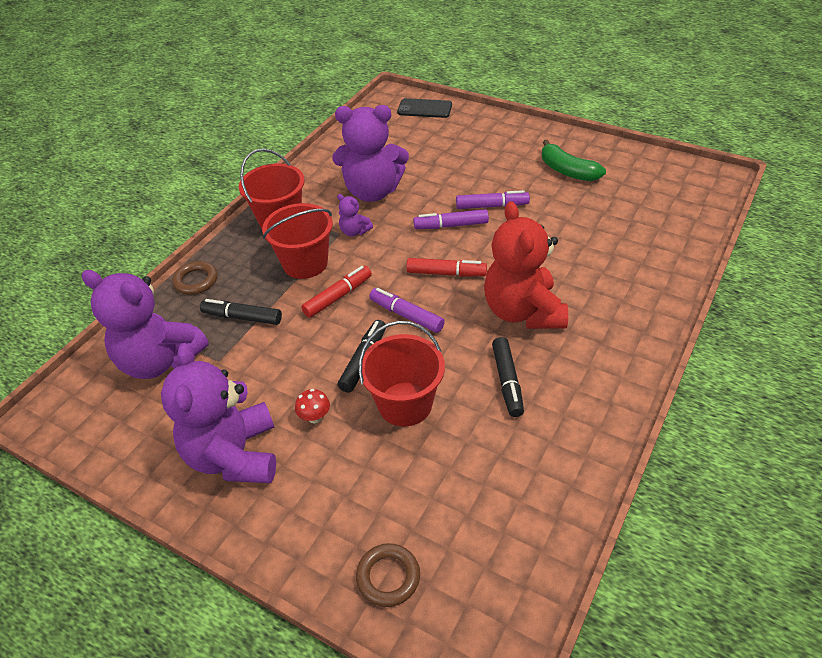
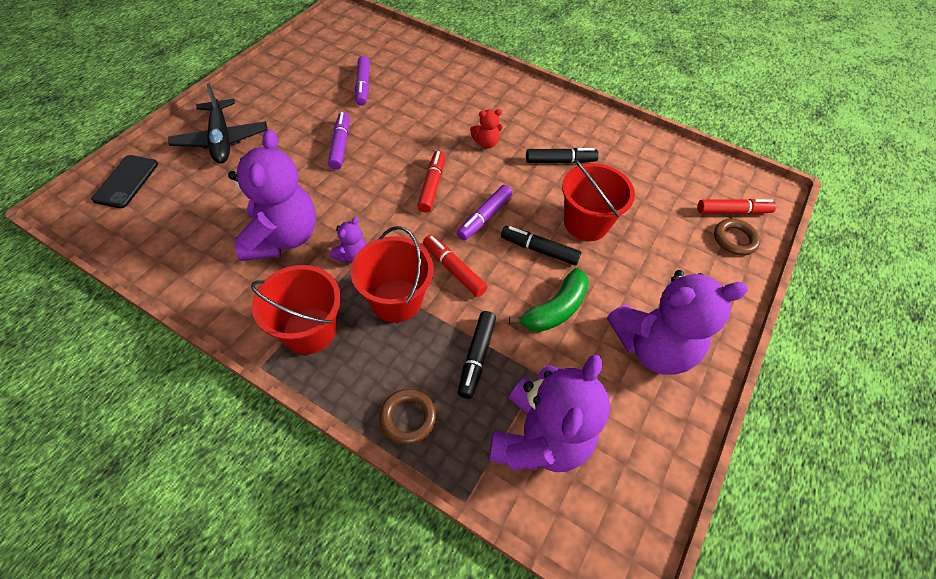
camera: 95 degrees left, 10 degrees up
red mushroom [295,389,330,423] -> none
purple marker [413,209,489,229] -> purple marker moved to [355,56,370,106]
red teddy bear [484,201,568,329] -> red teddy bear [470,109,503,149], size x0.43
green banana [542,140,606,181] -> green banana moved to [509,268,589,332]
none -> black plane [168,83,267,163]
none -> red marker [697,199,776,215]

